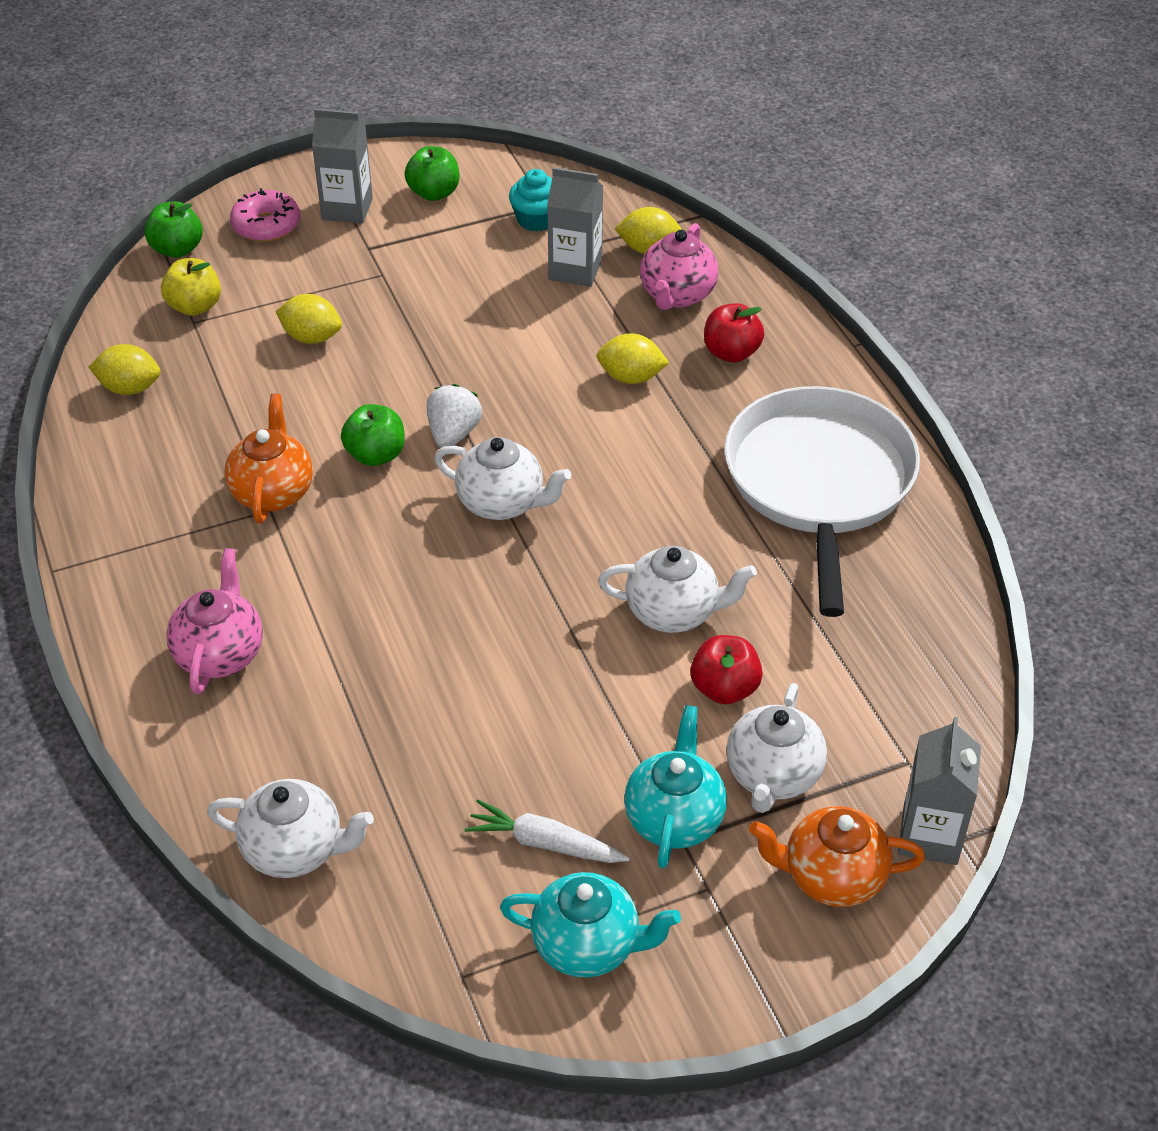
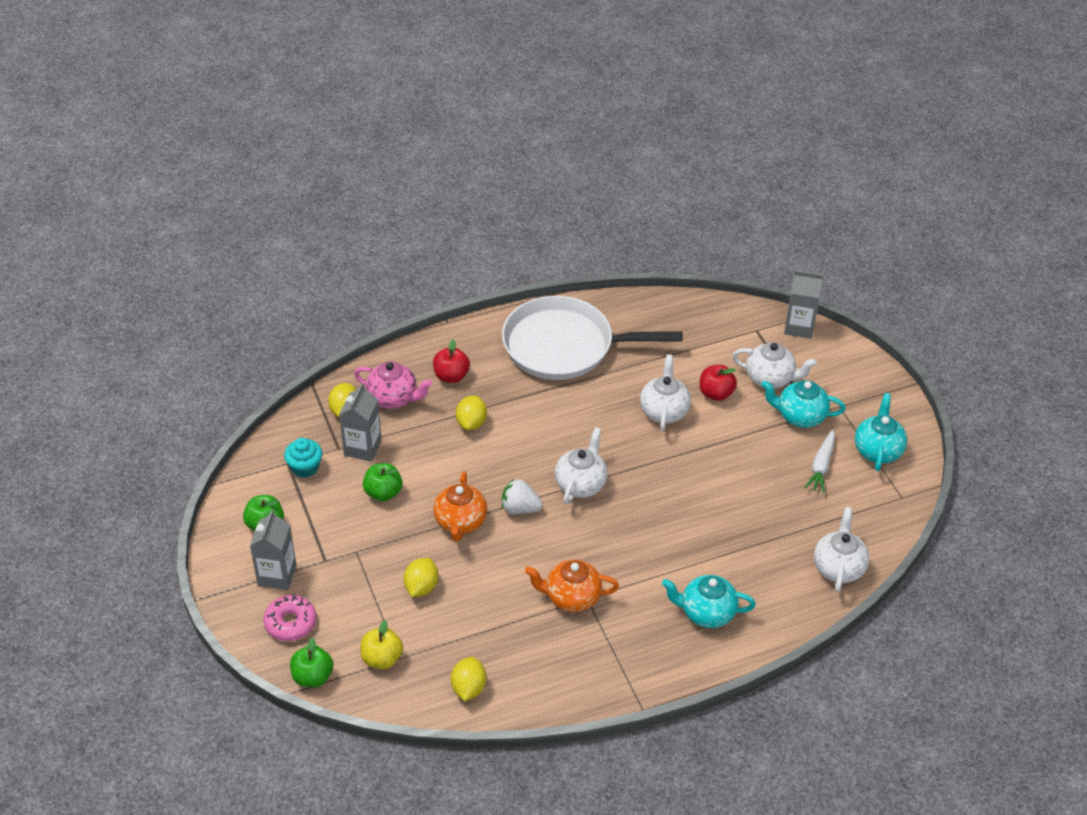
camera: 90 degrees left, 0 degrees up
pink teapot [166,548,263,694] -> turquoise teapot [662,575,756,628]
green apple [341,404,405,466] -> green apple moved to [363,463,402,501]
orange teapot [749,806,925,907] -> orange teapot moved to [434,472,487,542]

